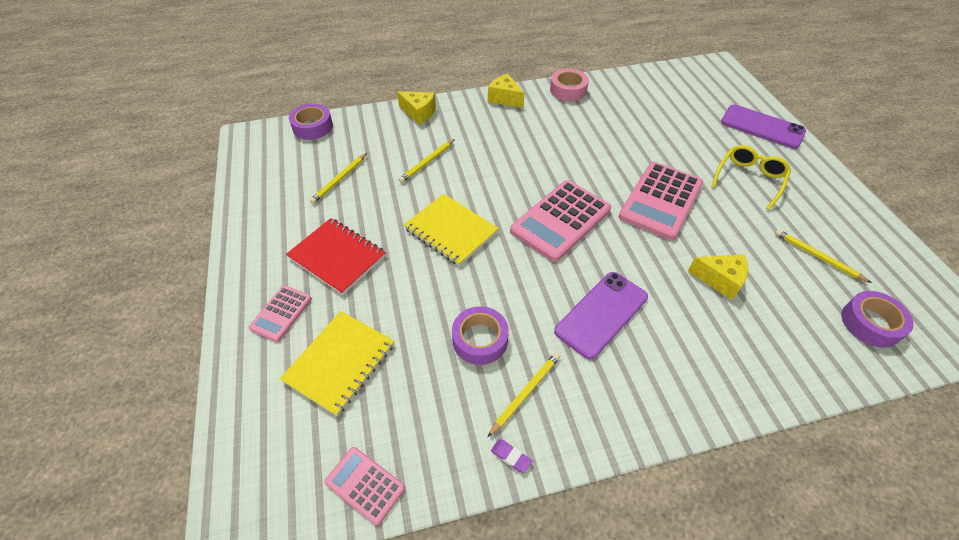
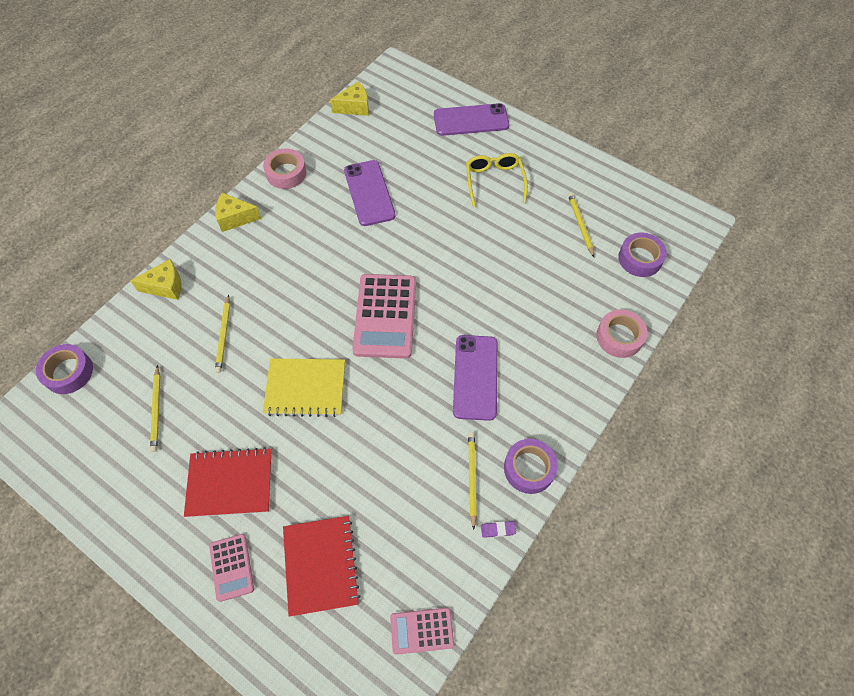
camera: 40 degrees left, 10 degrees up
yellow notebook [280,311,394,416] -> red notebook [283,516,360,617]
purple tape [452,306,509,365] -> purple tape moved to [504,439,558,494]
pink calculator [619,162,703,240] -> none
yellow cheese [688,255,748,300] -> yellow cheese moved to [330,82,369,116]
yellow pencil [775,229,871,283] -> yellow pencil turned 75 degrees clockwise [568,192,594,257]
none -> purple phone [344,160,396,226]
none -> pink tape [596,309,647,358]

